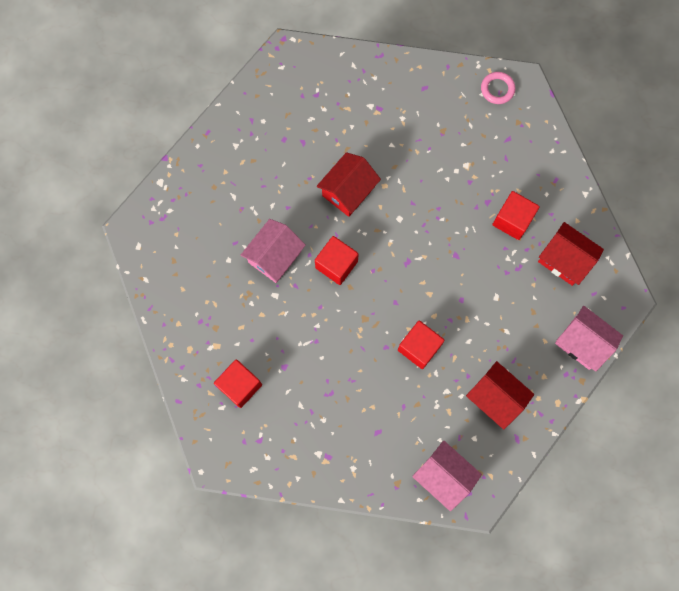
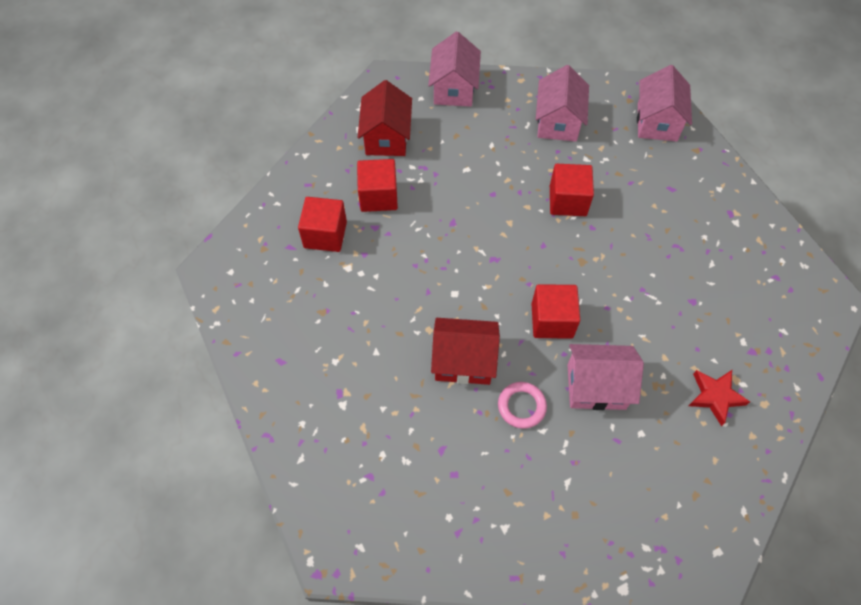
camera: 125 degrees left, 15 degrees down
red cube [214,359,262,408] -> red cube moved to [298,197,347,252]
red house [466,361,534,430] -> pink house [536,65,589,142]
pink ring [481,72,515,104] -> pink ring moved to [498,382,547,429]
none -> red star [689,370,750,426]

